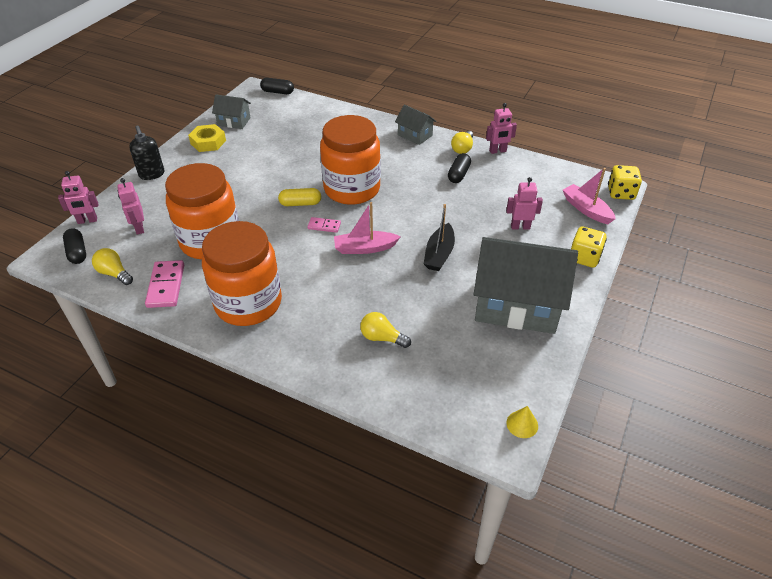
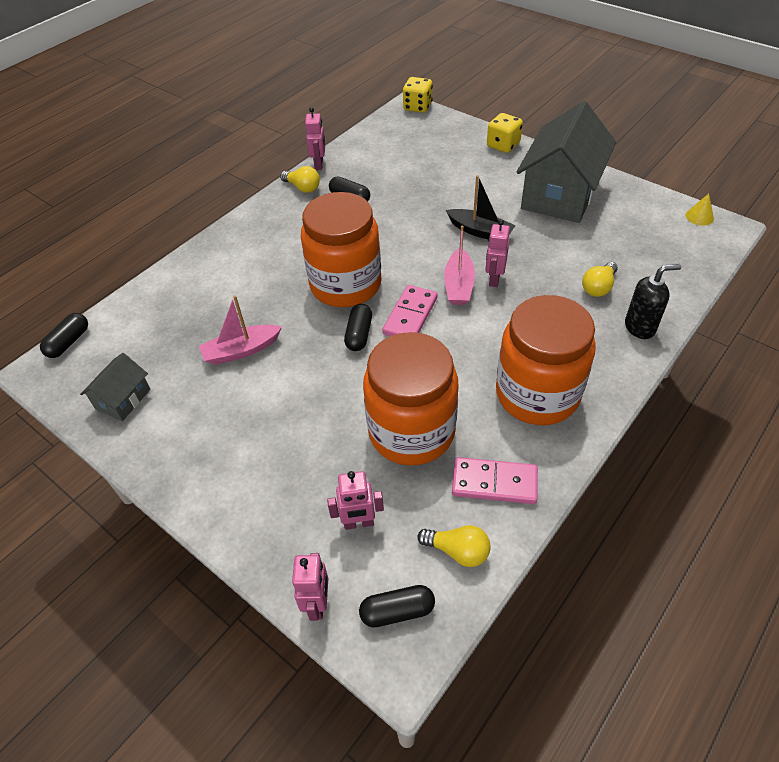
camera: 75 degrees left, 5 degrees up
yellow light bulb [92,248,133,285] -> yellow light bulb turned 120 degrees counterclockwise [417,525,491,567]
black soap dispenser [129,126,165,180] -> black soap dispenser moved to [625,264,682,339]
yellow nut [188,124,226,152] -> none
yellow capsule [278,188,321,206] -> black capsule [344,304,372,351]
pink domino [307,217,341,233] -> pink domino [382,285,438,336], size x1.74
grey house [395,105,436,145] -> none
pink robot [506,177,543,230] -> pink robot moved to [485,219,510,287]
pink boat [563,168,616,224] -> pink boat moved to [199,295,282,365]

